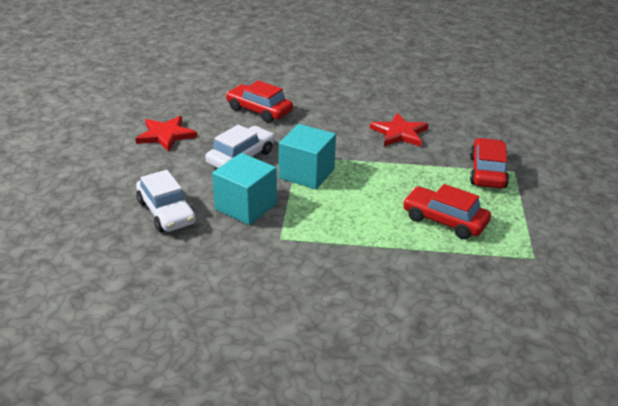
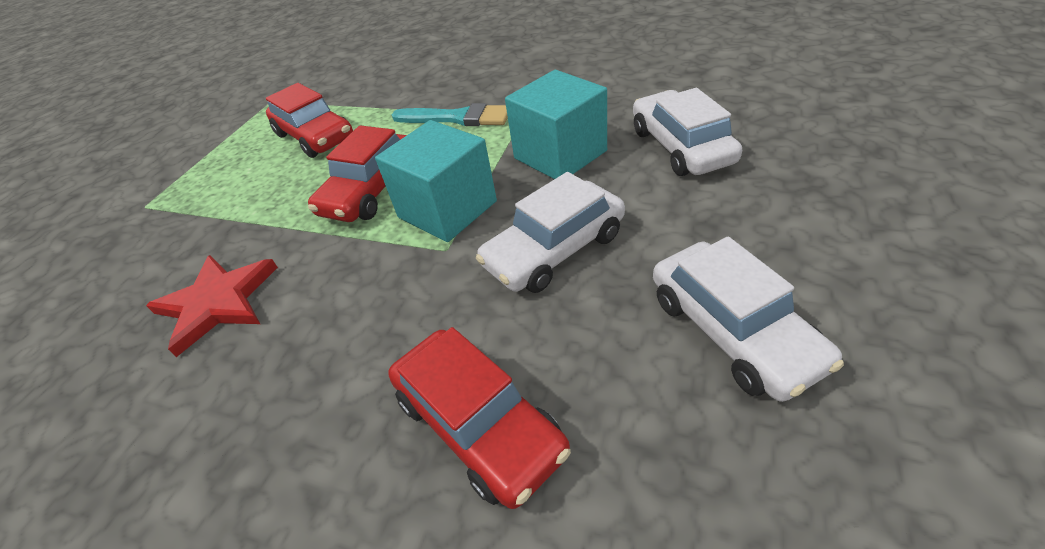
camera: 160 degrees left, 10 degrees up
red star [135,116,197,152] -> white car [653,237,844,402]
red car [470,138,509,188] -> red car moved to [308,125,407,222]
none -> turquoise brush [392,103,508,126]

